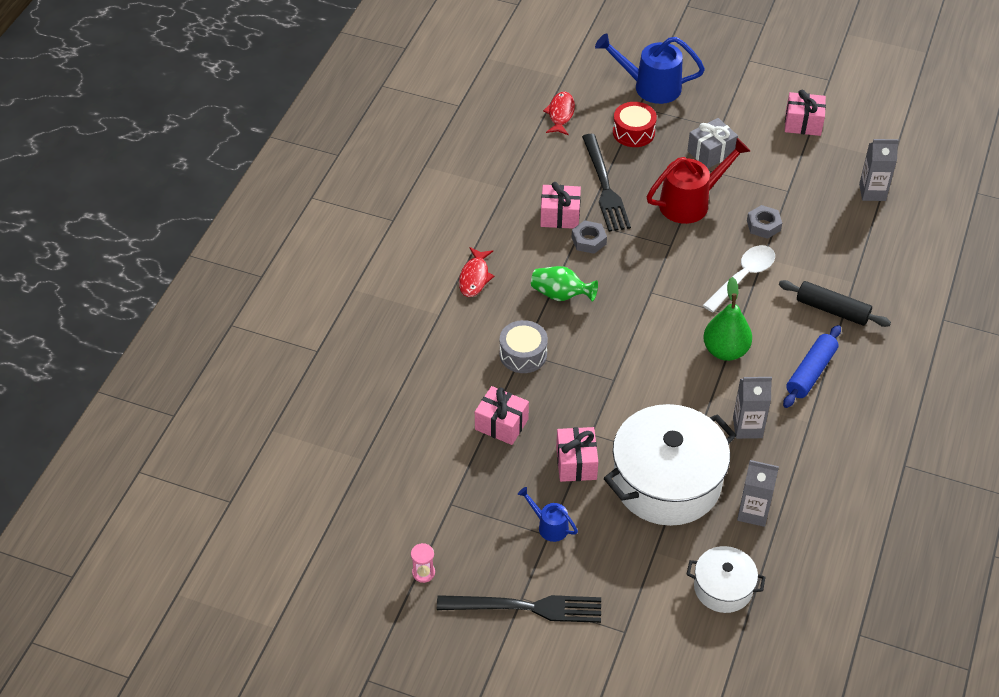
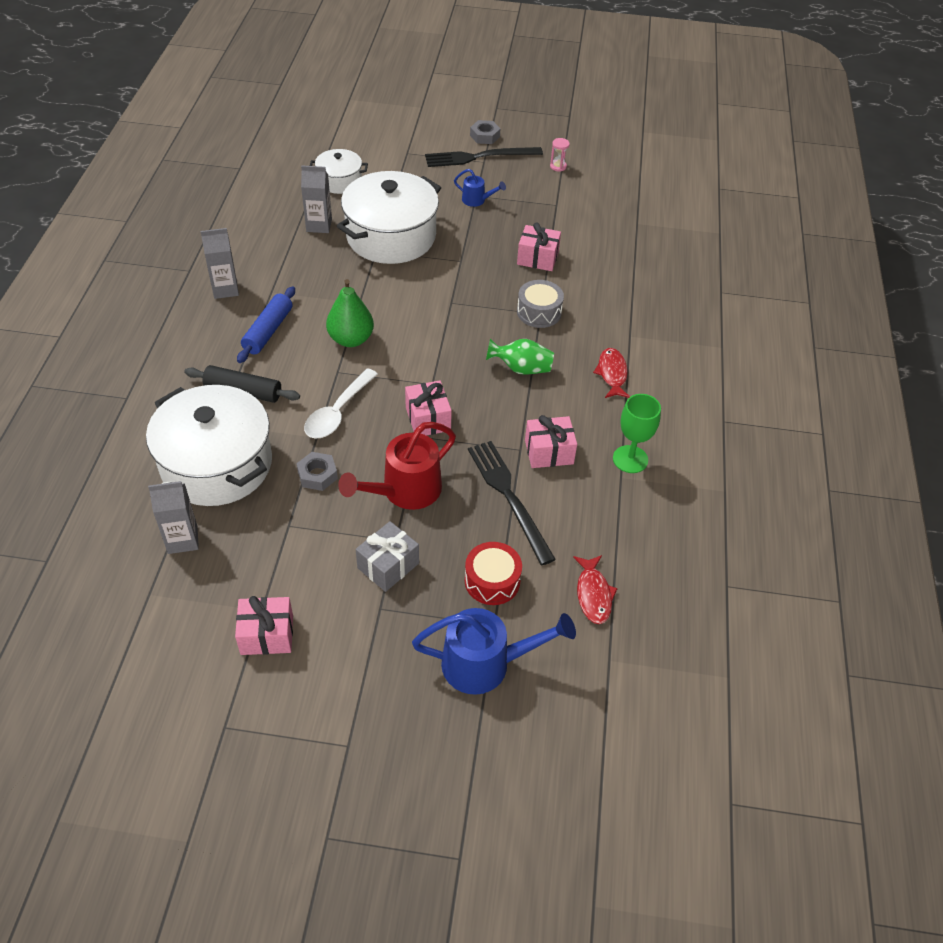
camera: 165 degrees right, 0 degrees up
pink gift [556,427,598,482] -> pink gift moved to [405,381,452,436]
grey nut [572,220,607,254] -> grey nut moved to [470,120,500,144]
grey carton [733,377,772,439] -> grey carton moved to [201,228,239,299]
none -> white pot [146,385,272,506]
none -> green goblet [613,394,661,473]

